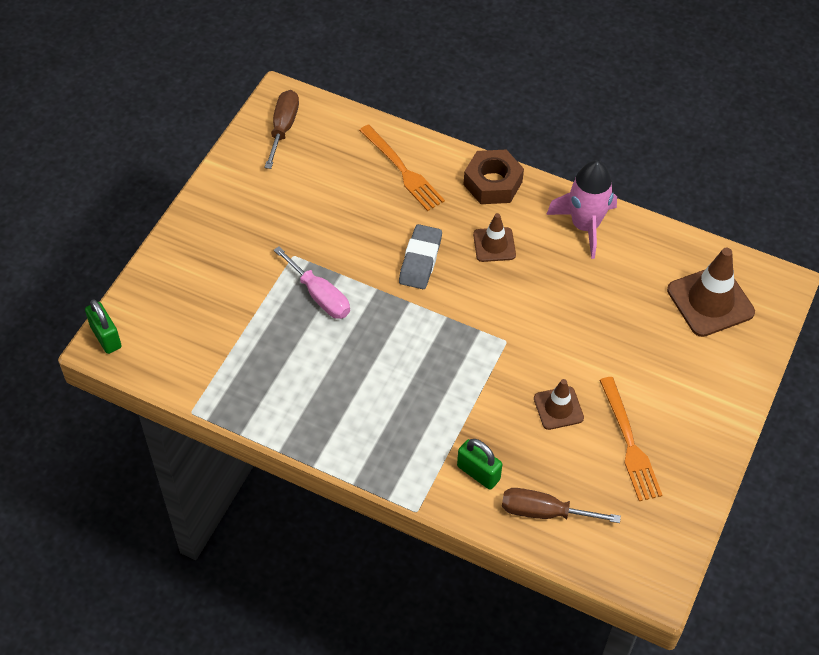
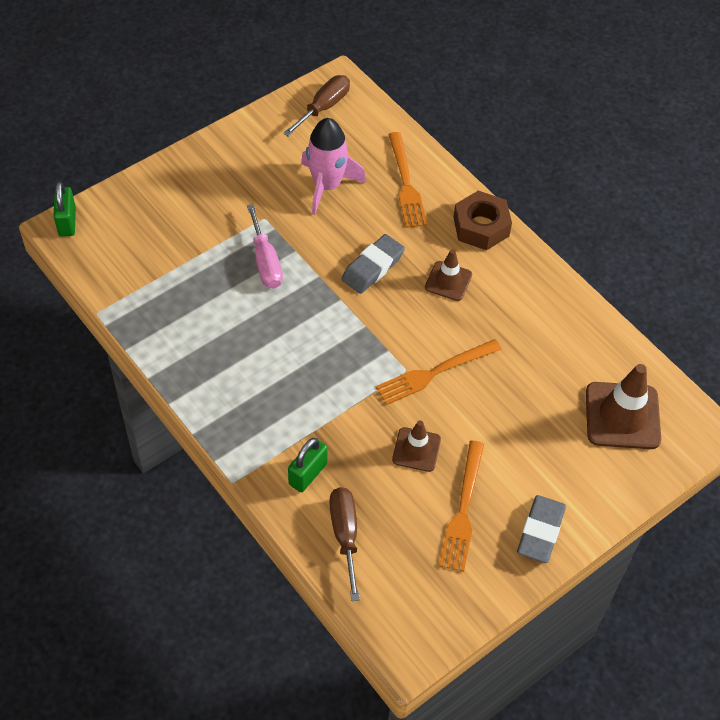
camera: 25 degrees right, 0 degrees up
green padlock [457,439,502,490] -> green padlock turned 60 degrees clockwise [288,438,328,492]
brown screwdriver [502,488,621,523] -> brown screwdriver turned 45 degrees clockwise [329,487,360,601]
pink rocket [546,161,617,259] -> pink rocket moved to [301,118,366,215]
none -> orange fork [376,339,502,405]
none -> grey eraser [517,495,566,563]

